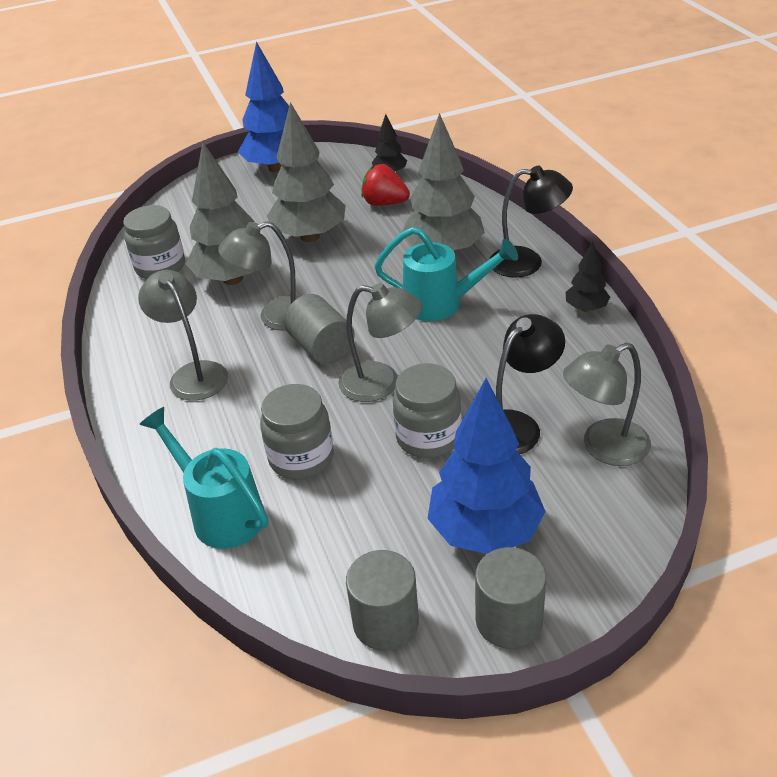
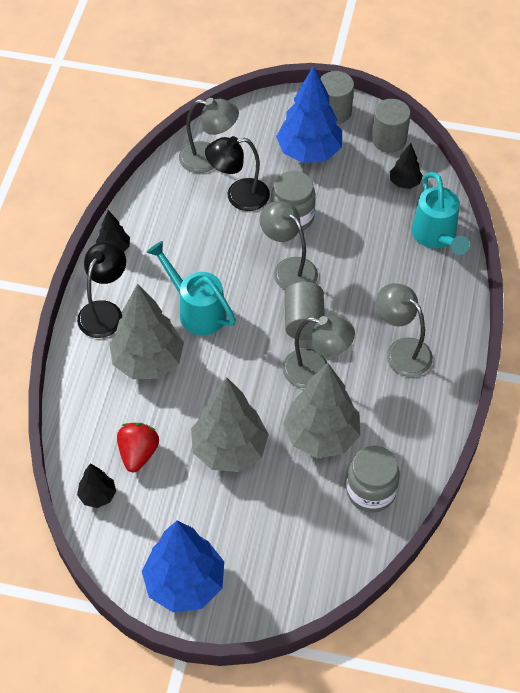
camera: 150 degrees left, 15 degrees up
grey lamp [138,270,228,401] -> grey lamp turned 135 degrees clockwise [376,283,433,377]
grey jar [260,384,334,480] -> none
red strawberry [361,164,410,206] -> red strawberry turned 135 degrees counterclockwise [117,423,159,472]
black lamp [490,166,573,278] -> black lamp turned 75 degrees clockwise [77,241,126,338]
none -> black tree [390,143,423,189]

